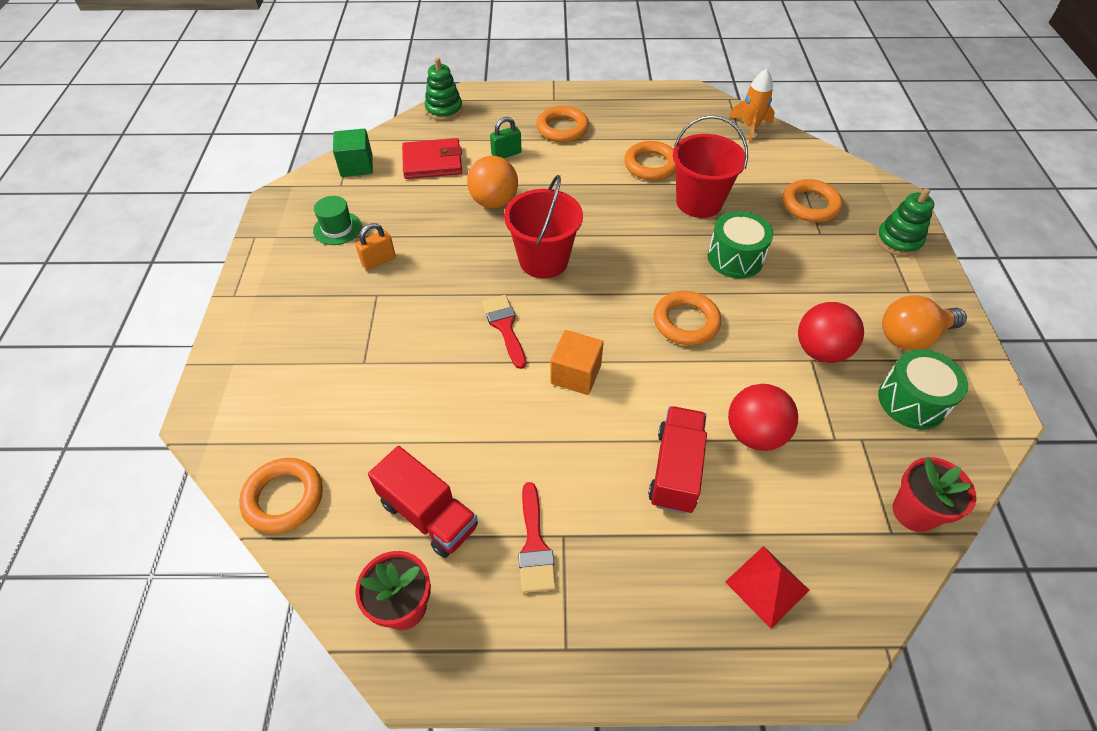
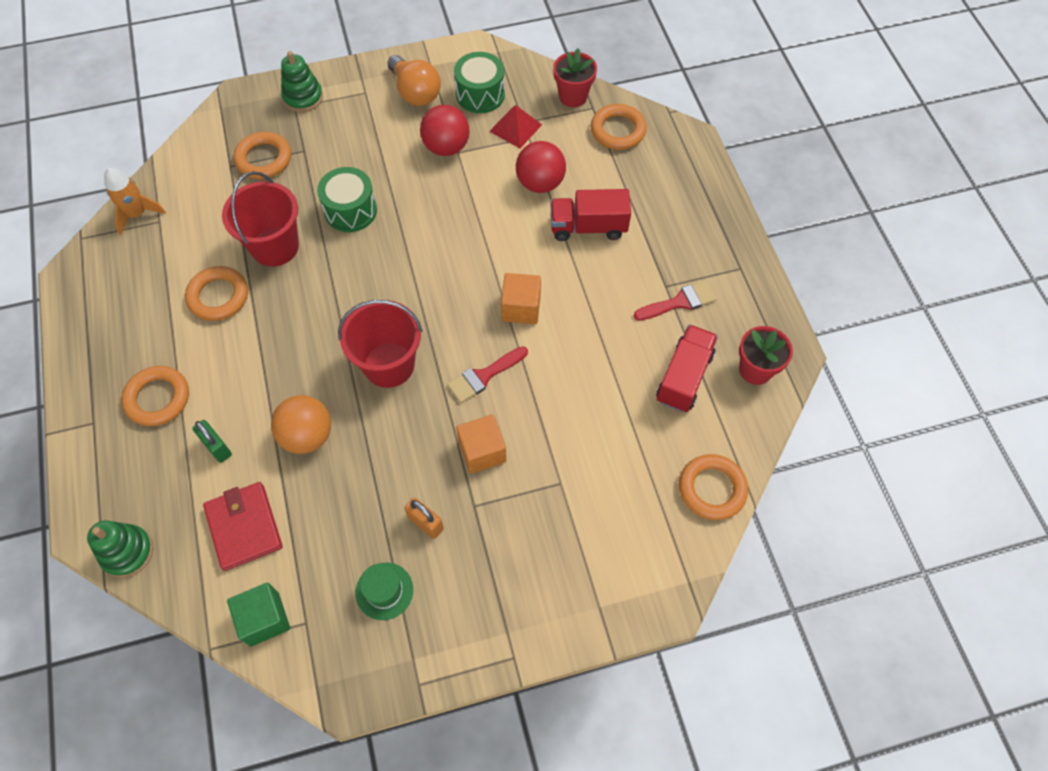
camera: 105 degrees left, 10 degrees up
orange ring [654,291,721,345] -> orange ring moved to [591,104,647,150]
red pyramid [725,546,809,629] -> red pyramid moved to [489,105,542,148]
none -> orange cube [456,414,506,474]

